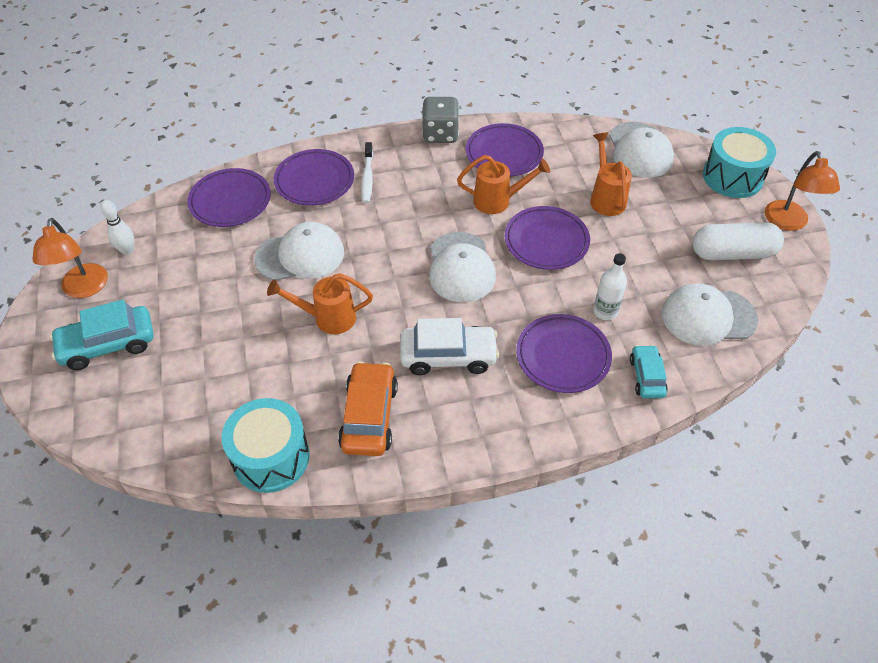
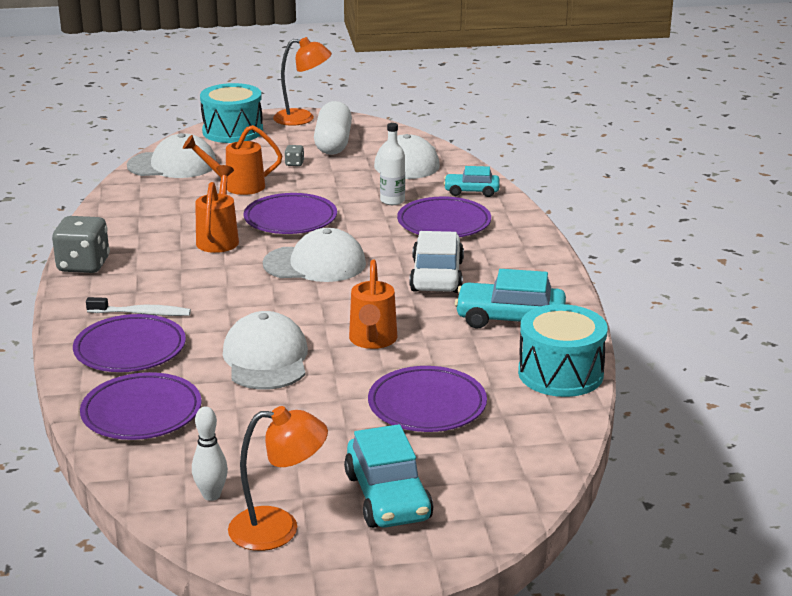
camera: 85 degrees left, 25 degrees down
orange car [338,361,398,456] -> turquoise car [455,269,566,329]
purple plate [466,123,544,177] -> purple plate moved to [368,366,487,432]
none -> grey dice [284,145,304,166]

